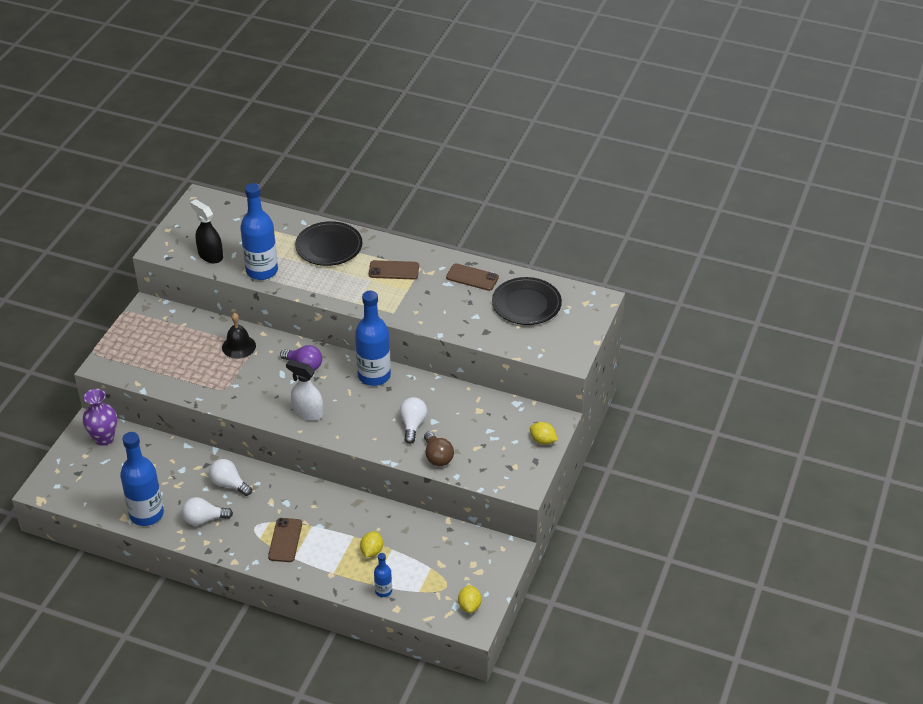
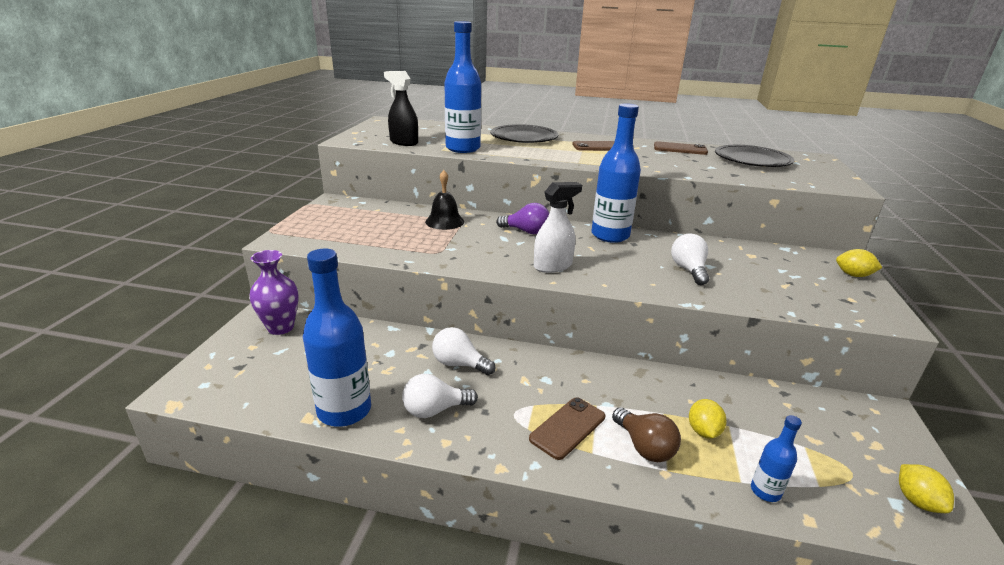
camera: 10 degrees left, 15 degrees down
brown phone [268,518,302,562] -> brown phone turned 45 degrees clockwise [529,397,605,460]
white spray bottle [286,360,323,421] -> white spray bottle turned 135 degrees clockwise [534,182,582,273]
brown light bulb [424,431,454,466] -> brown light bulb moved to [612,407,681,462]

